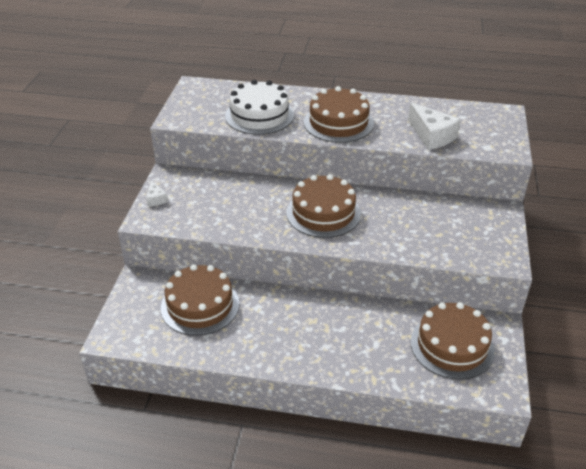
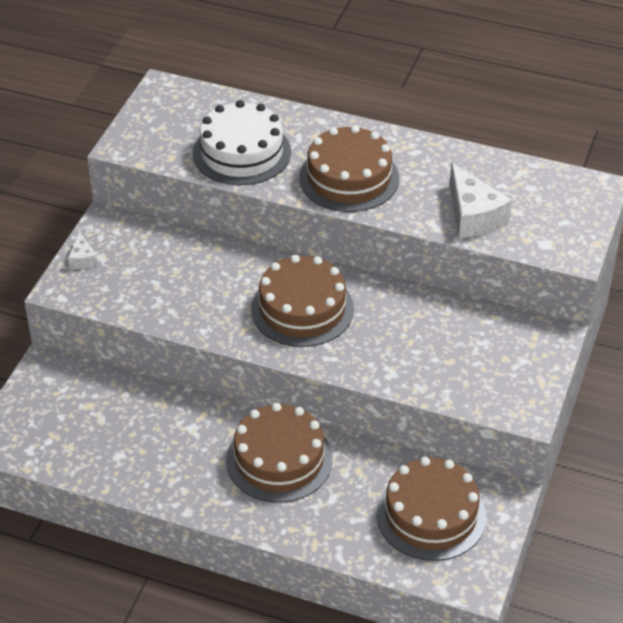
camera: 10 degrees right, 5 degrees up
brown cake [161,264,239,336] -> brown cake moved to [226,403,333,503]

